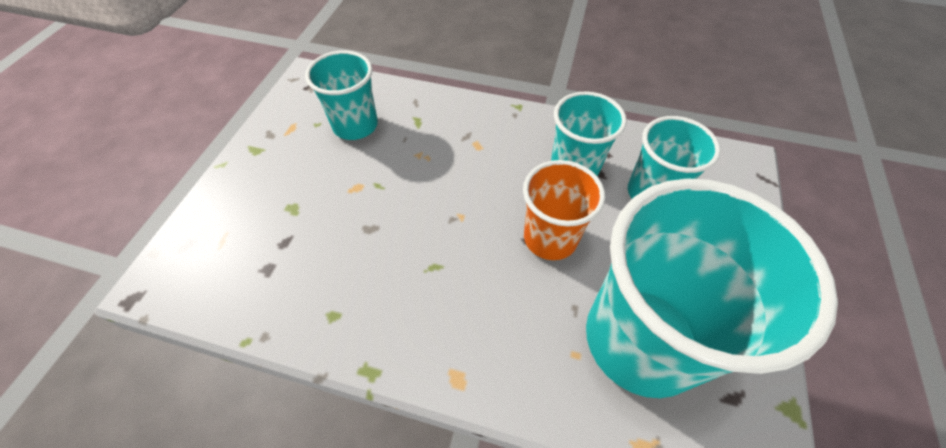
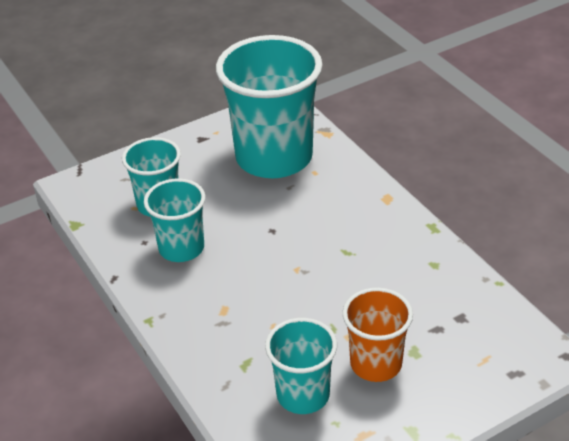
camera: 135 degrees left, 15 degrees down
orange cup [523,160,605,260] -> orange cup moved to [343,288,413,382]

